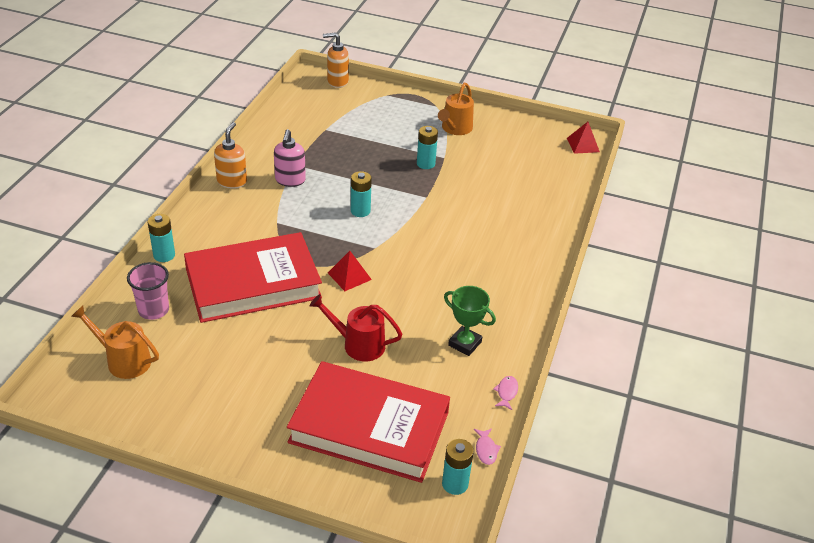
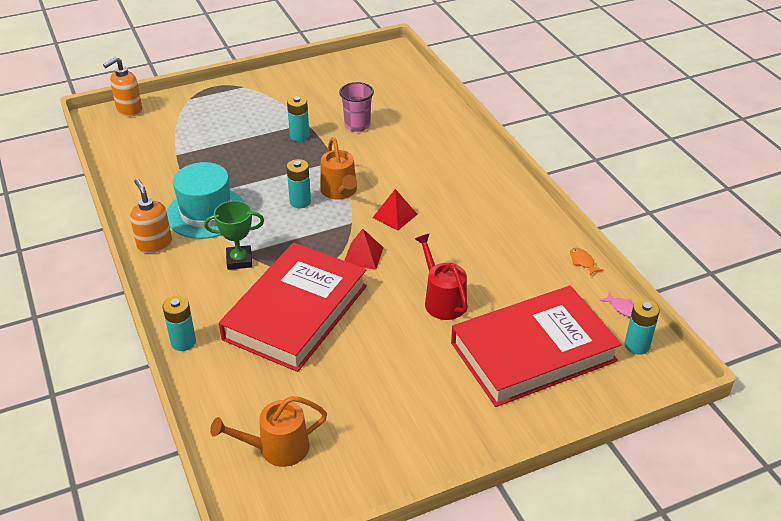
camera: 40 degrees left, 0 degrees up
pink cup [127,262,169,320] -> pink cup moved to [339,82,374,132]
pink soap dispenser [274,129,306,187] -> turquoise hat [167,162,244,239]
red watering can [310,294,403,361] -> red watering can turned 90 degrees clockwise [415,234,468,320]
orange watering can [438,83,474,135] -> orange watering can moved to [320,137,357,200]
green trophy [444,286,496,356] -> green trophy moved to [204,201,264,270]
pink fish [493,376,518,410] -> orange fish [570,248,604,276]
red pyramid [567,122,600,154] -> red pyramid moved to [373,189,418,230]

